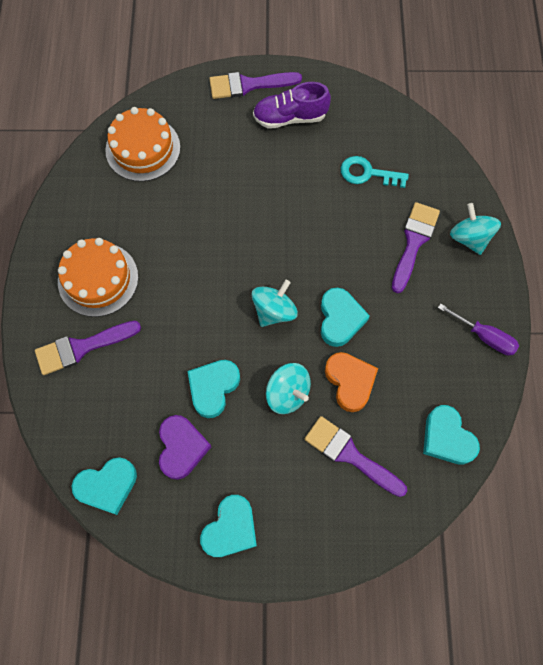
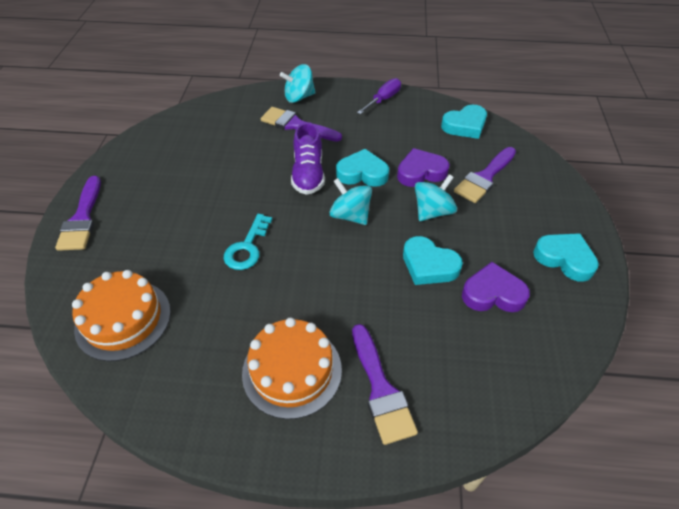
camera: 85 degrees left, 20 degrees down
turquoise heart [72,457,137,515] -> none
purple shoe [253,82,331,129] -> purple shoe moved to [291,122,325,195]
orange heart [325,352,378,412] -> purple heart [397,148,450,187]
turquoise key [341,156,409,188] -> turquoise key moved to [224,214,272,270]

